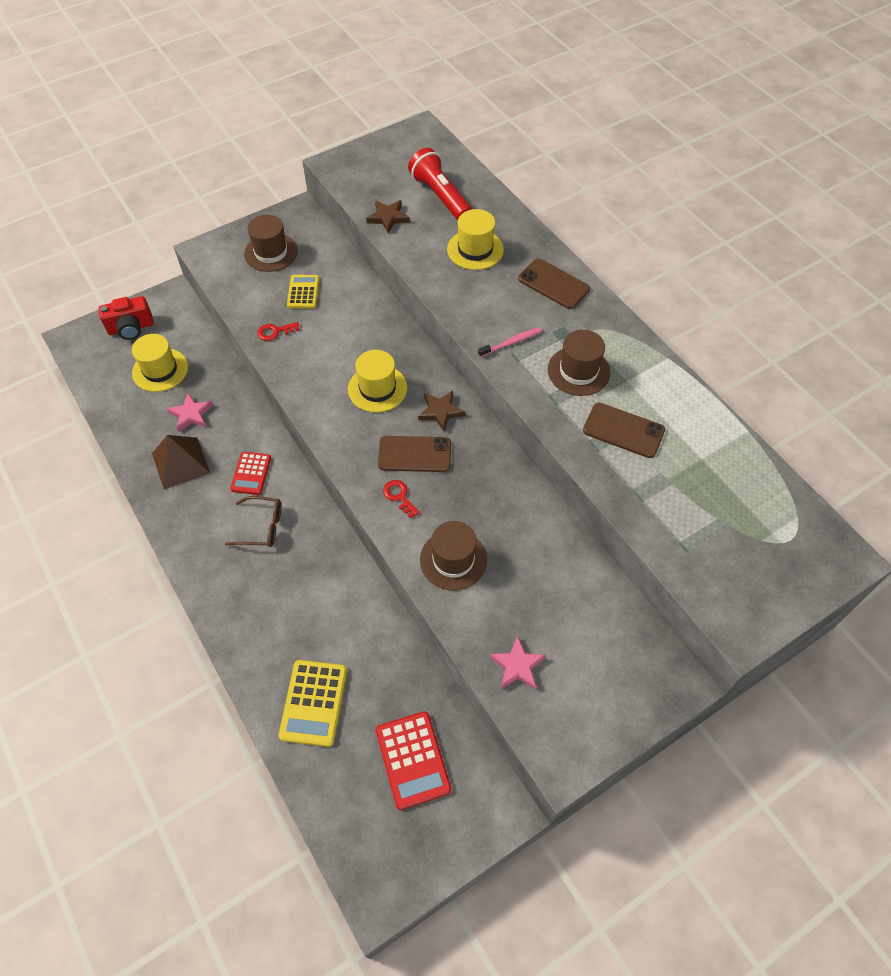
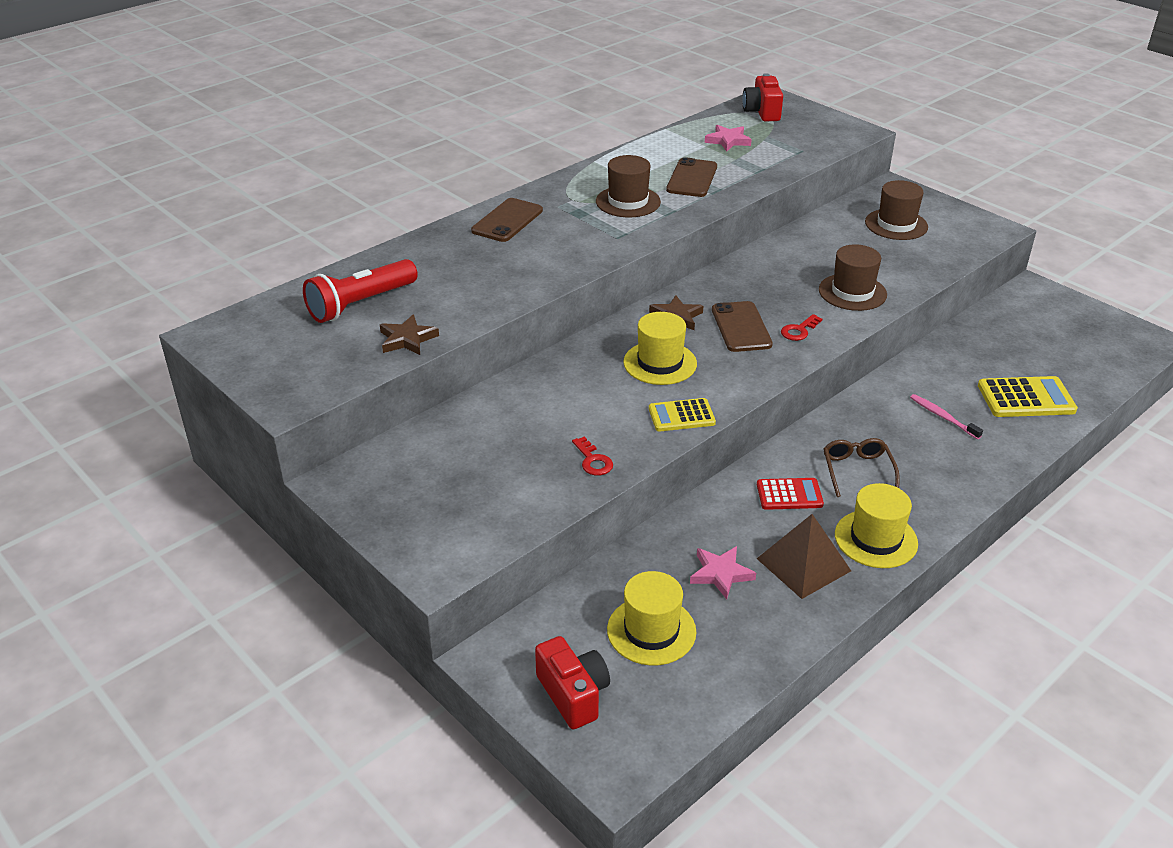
camera: 100 degrees left, 20 degrees down
brown hat [244,215,298,272] -> brown hat moved to [865,180,928,240]
yellow calculator [287,275,319,308] -> yellow calculator moved to [649,398,716,431]
red calculator [376,711,451,810] -> none
yellow hat [447,209,504,270] -> yellow hat moved to [835,483,918,568]
pink toothbrush [478,327,542,357] -> pink toothbrush moved to [910,394,983,439]
pink star [490,635,546,690] -> pink star moved to [705,125,752,152]
none -> red camera [742,73,783,121]

